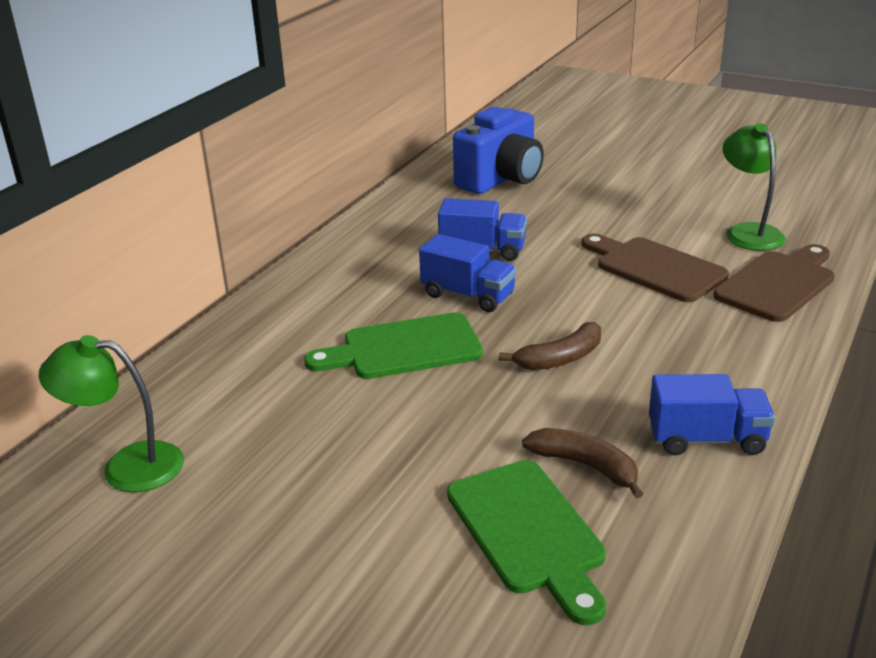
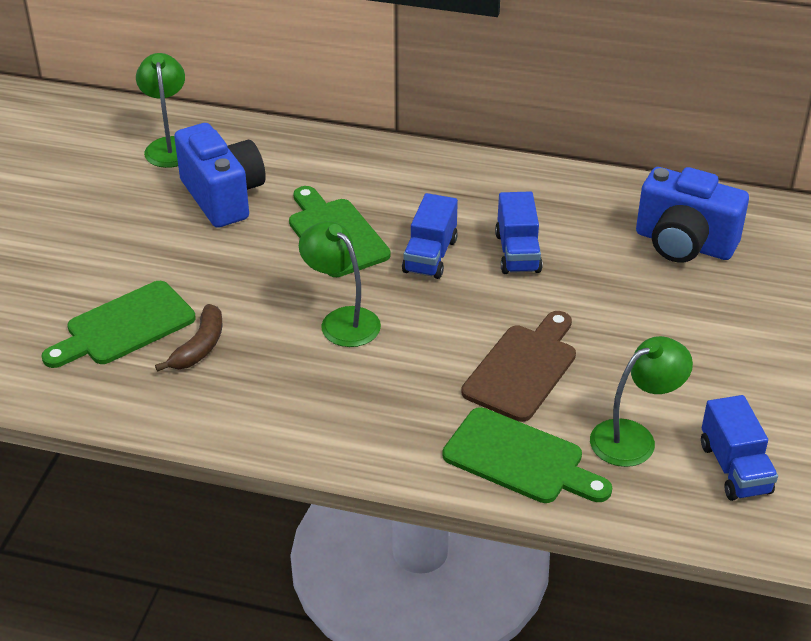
camera: 75 degrees right, 10 degrees up
brown banana [499,322,601,370] -> green lamp [299,221,381,347]
blue truck [649,374,775,455] -> blue truck moved to [701,395,778,501]
brown cutting board [714,244,835,322] -> green cutting board [442,407,612,503]
none -> blue camera [174,123,266,228]

